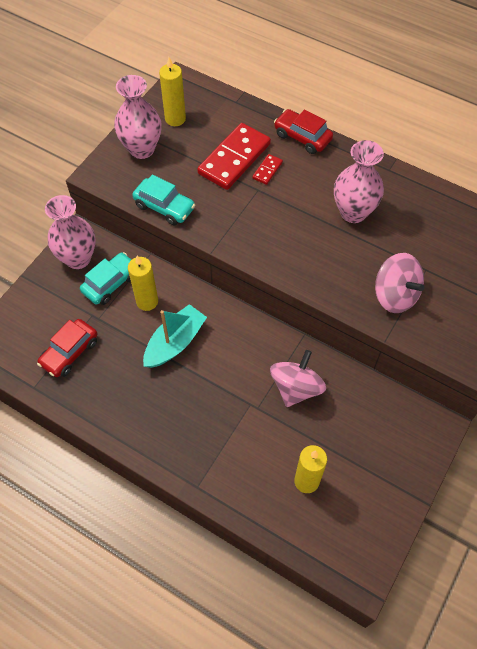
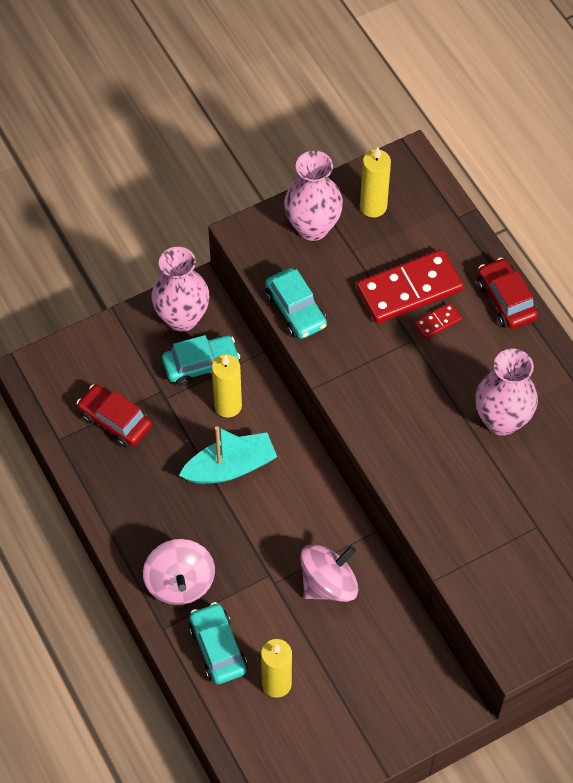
camera: 30 degrees right, 0 degrees up
red car [37,319,97,377] -> red car turned 60 degrees clockwise [76,384,152,448]
pink spinning top [375,253,425,313] -> pink spinning top moved to [143,539,215,605]
none -> turquoise car [189,602,247,684]

